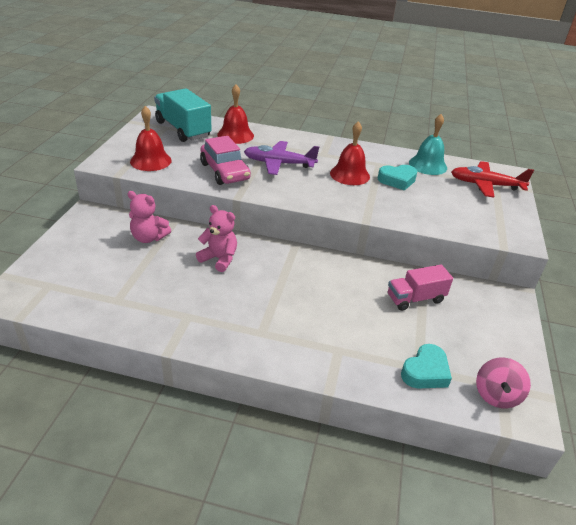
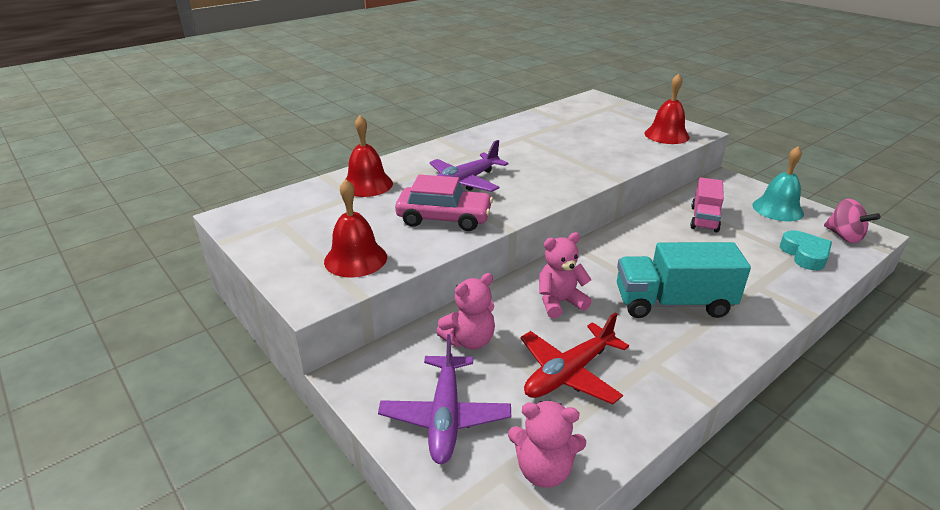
camera: 50 degrees left, 5 degrees down
turquoise truck [154,88,211,142] -> turquoise truck moved to [617,242,751,318]
red bell [330,121,370,185] -> red bell moved to [645,73,690,144]
turquoise heart [378,165,417,191] -> none
turquoise bell [409,114,447,175] -> turquoise bell moved to [752,146,804,221]
red plane [451,161,534,198] -> red plane moved to [520,313,629,404]
none -> purple plane [378,334,511,464]
none -> pink teddy bear [508,401,586,488]

